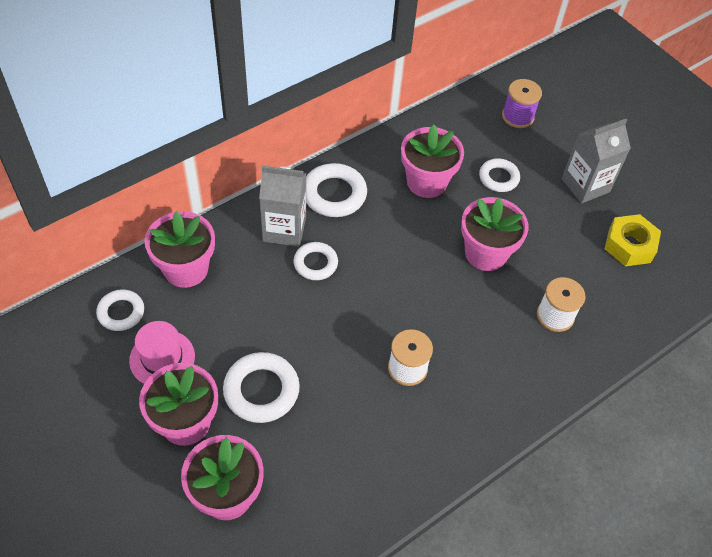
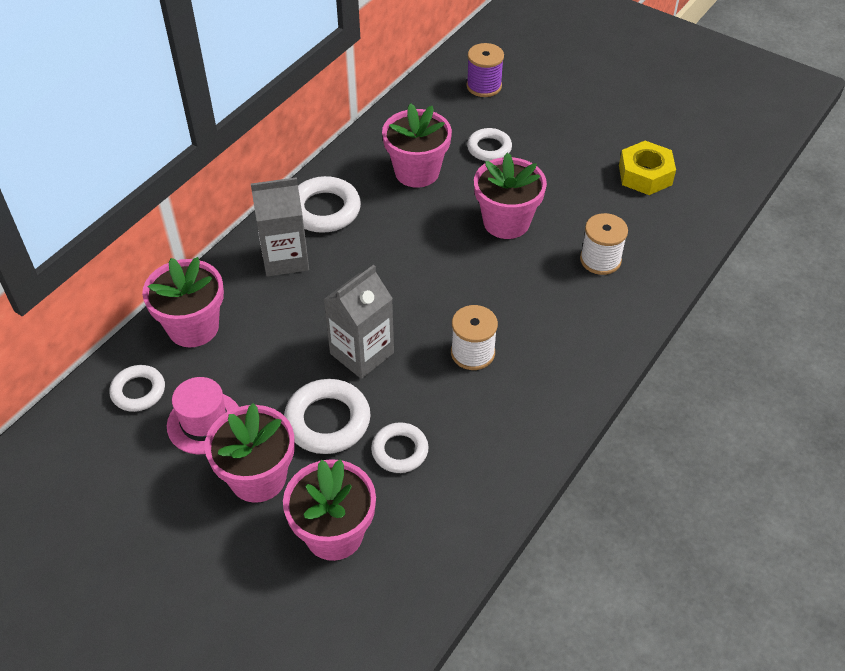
camera: 15 degrees left, 5 degrees down
white ring [293,242,338,280] -> white ring moved to [371,422,429,473]
grey carton [562,119,631,203] -> grey carton moved to [323,265,394,379]

